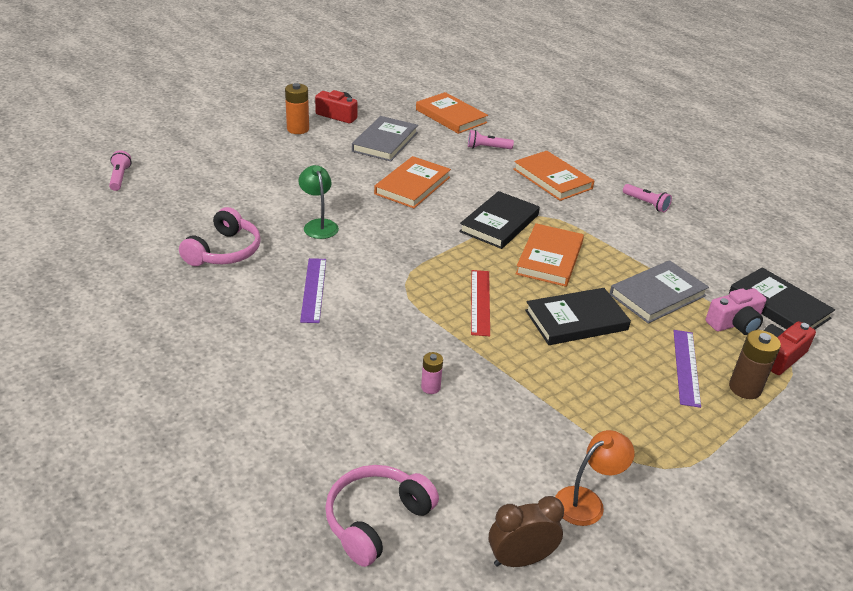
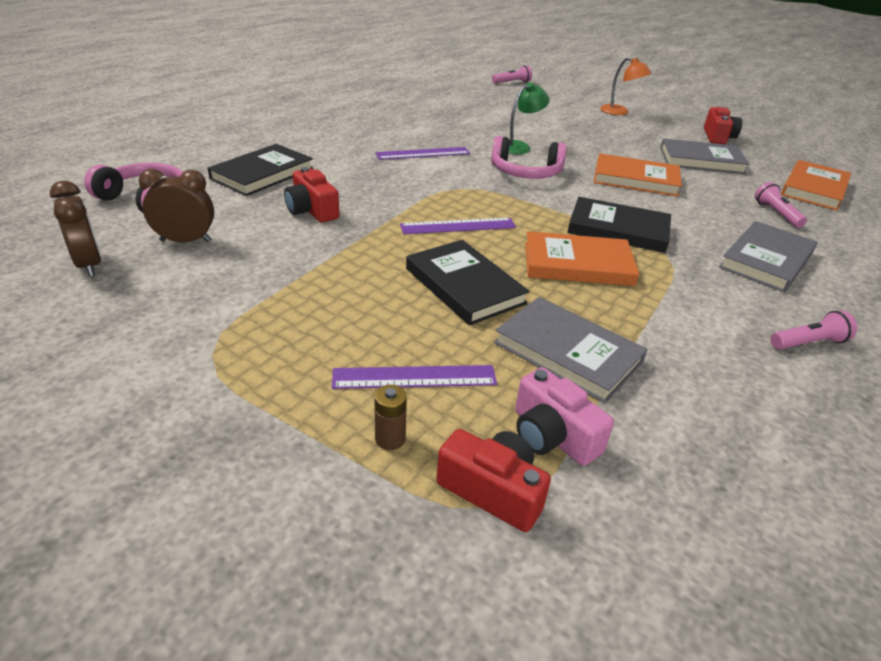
camera: 75 degrees right, 0 degrees up
pink headphones [179,207,261,266] -> pink headphones moved to [491,136,567,179]
orange battery [285,83,309,134] -> none
pink battery [421,352,443,394] -> red camera [284,167,339,223]
red ruler [471,270,490,336] -> purple ruler [400,217,516,234]
orange book [513,151,594,201] -> grey book [719,221,817,292]
orange lamp [555,430,635,526] -> orange lamp moved to [600,57,652,115]
pink flashlight [623,184,672,212] -> pink flashlight turned 135 degrees counterclockwise [770,310,857,349]
black book [729,267,835,330] -> black book moved to [208,144,313,196]
brown battery [729,330,781,399] -> brown battery [374,385,407,450], size x0.60
none -> brown clock [139,169,214,242]

